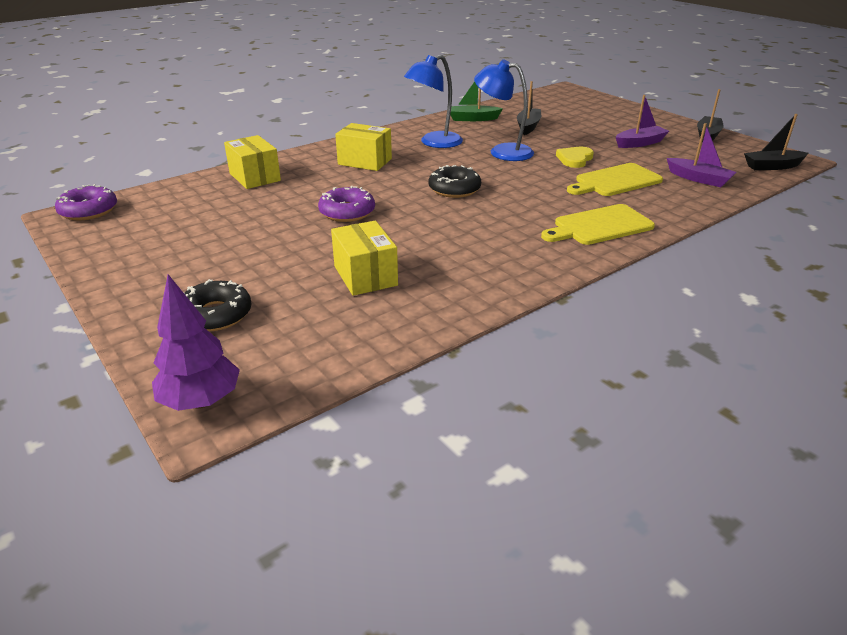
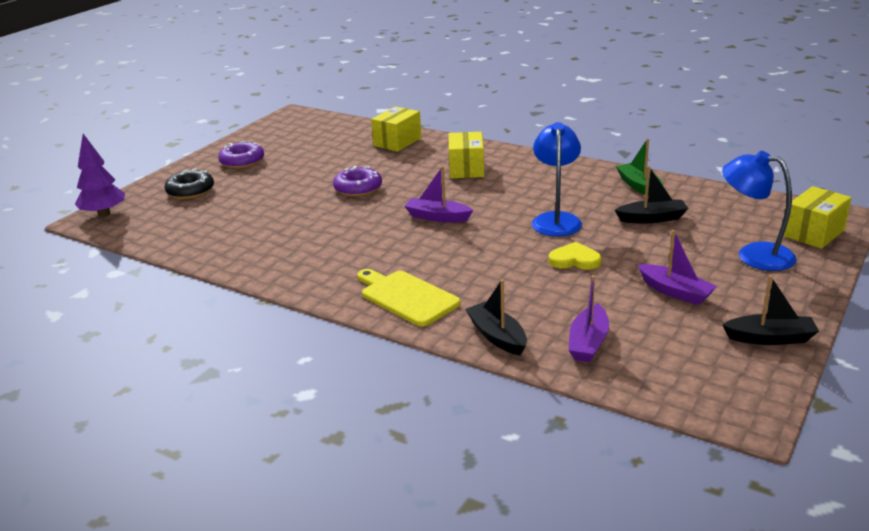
camera: 70 degrees right, 5 degrees down
purple donut [55,184,117,220] -> purple donut moved to [218,141,264,169]
yellow box [331,221,398,296] -> yellow box moved to [784,186,852,249]
blue lamp [404,55,463,148] -> blue lamp moved to [722,151,797,271]
black donut [429,165,481,198] -> purple boat [404,166,473,222]
yellow cutting board [567,163,663,196] -> none
black boat [744,114,808,170] -> black boat moved to [465,279,527,356]

